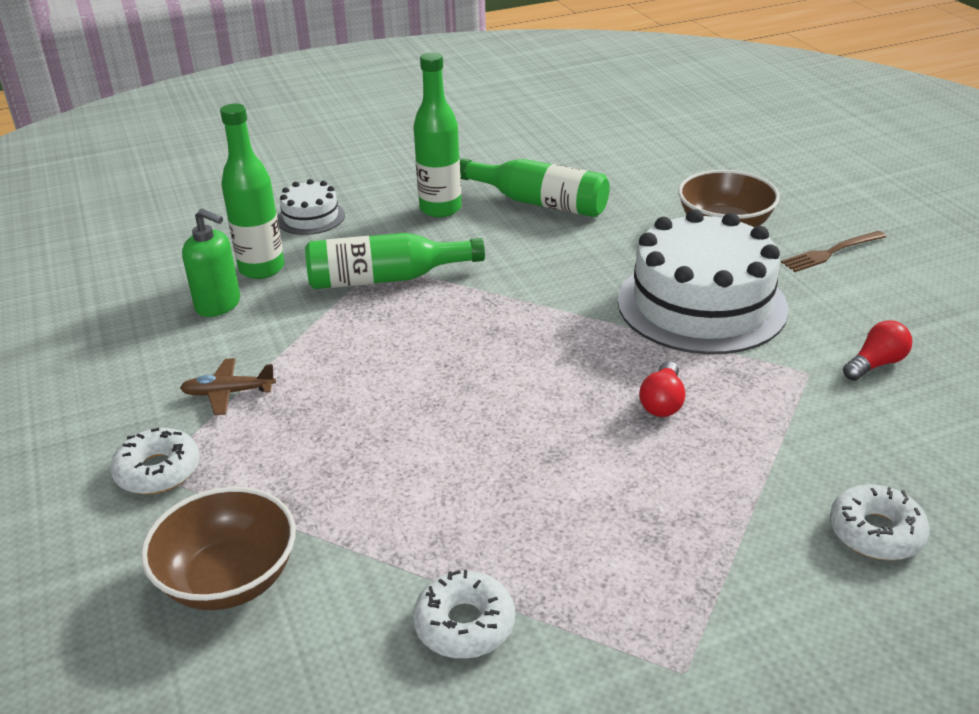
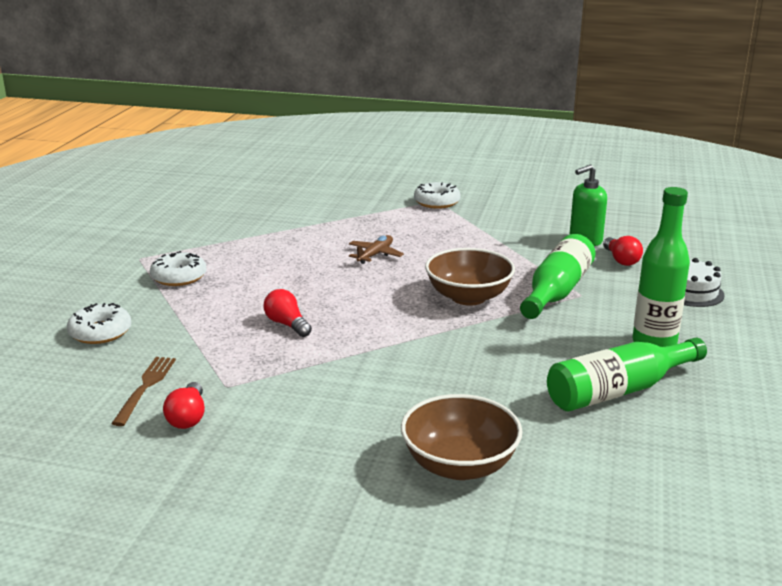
camera: 125 degrees right, 10 degrees down
brown bowl [141,487,296,610] -> brown bowl moved to [425,248,515,306]
brown plane [180,358,276,415] -> brown plane moved to [349,235,404,264]
green bottle [220,104,284,279] -> red light bulb [603,236,643,266]
white donut [413,570,515,659] -> white donut moved to [150,251,207,286]
white cake [618,209,789,354] -> none
brown fork [781,231,886,272] -> brown fork moved to [111,357,176,426]

